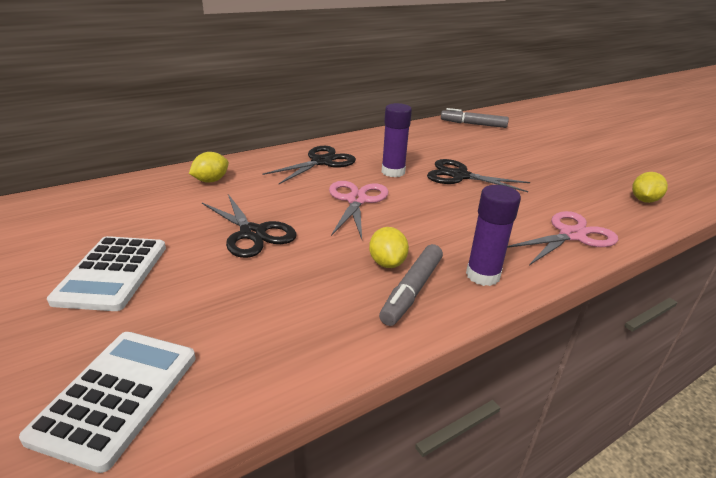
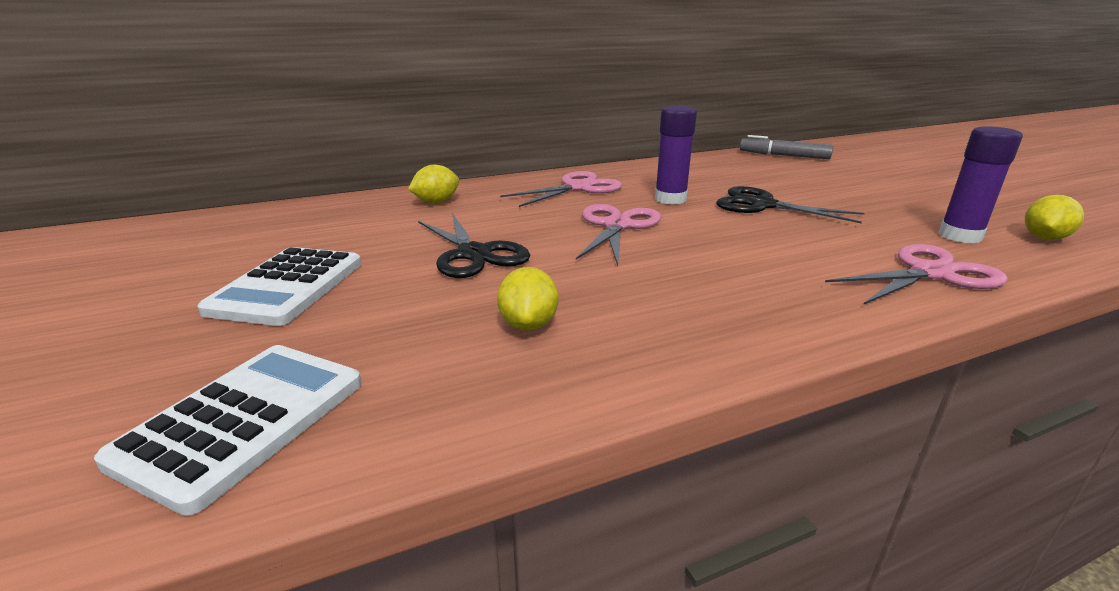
camera: 10 degrees right, 5 degrees down
black scissors [263,146,356,184] -> pink scissors [500,171,622,207]
yellow lemon [369,227,409,268] -> yellow lemon moved to [497,267,558,331]
grey marker [379,244,443,326] -> none
purple glue stick [466,185,521,286] -> purple glue stick moved to [939,126,1023,243]

